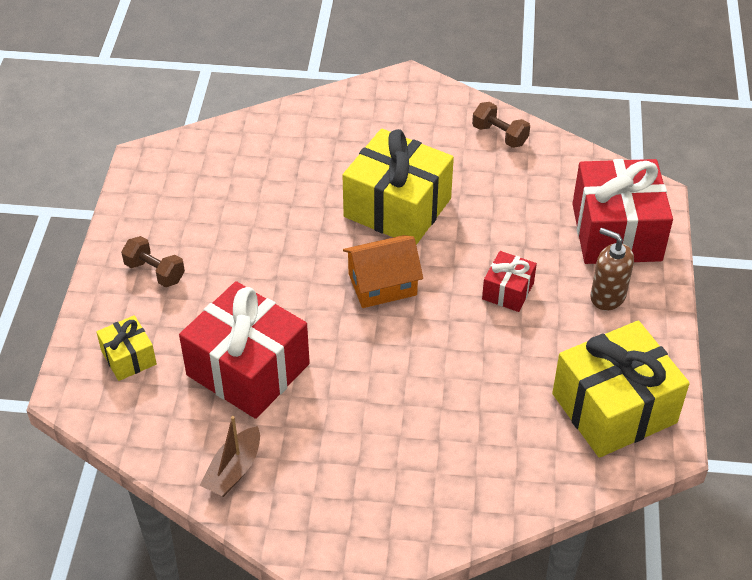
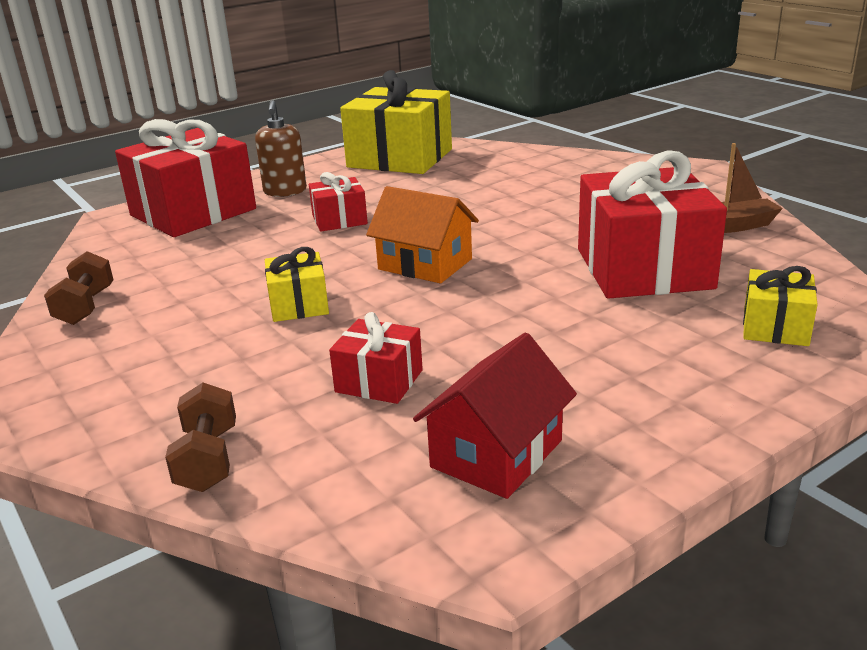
camera: 130 degrees left, 20 degrees down
brown dumbbell [121,236,185,287] -> brown dumbbell moved to [165,382,236,492]
yellow gift [342,129,454,245] -> yellow gift [265,247,329,322], size x0.49
none -> red gift [329,312,423,404]
none -> red house [413,332,577,499]

